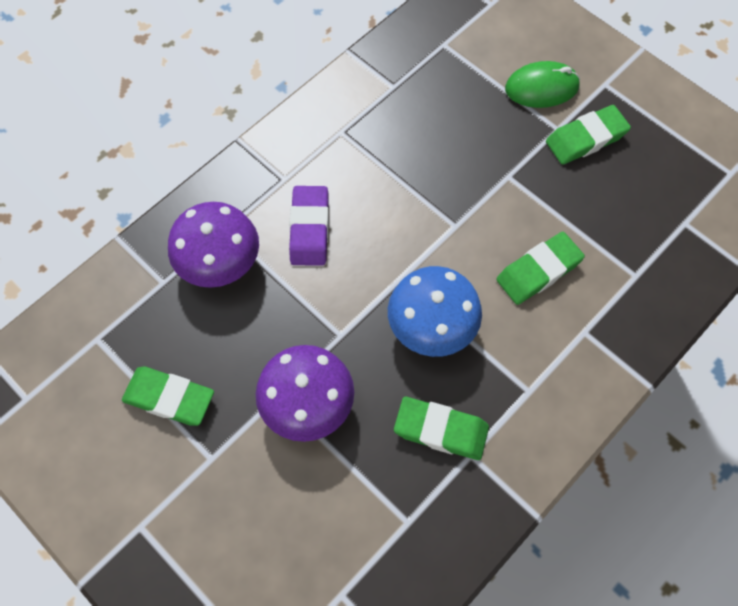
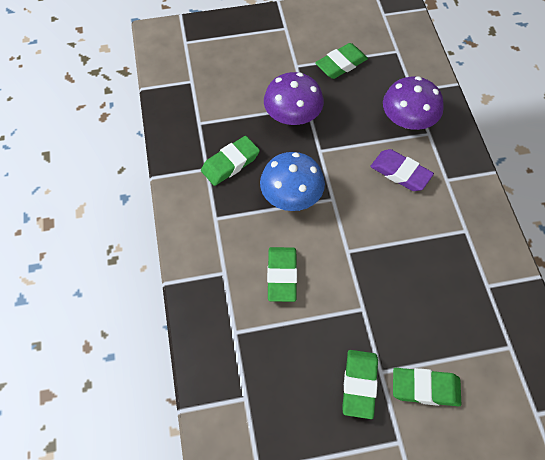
camera: 125 degrees right, 5 degrees down
green mouse [505,61,580,108] -> green eraser [393,368,461,406]

